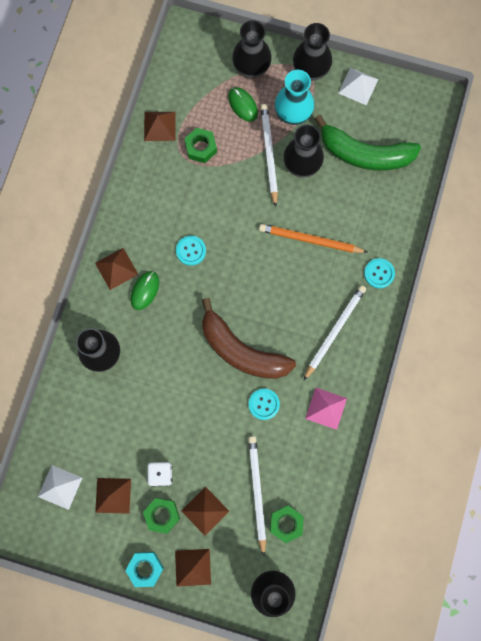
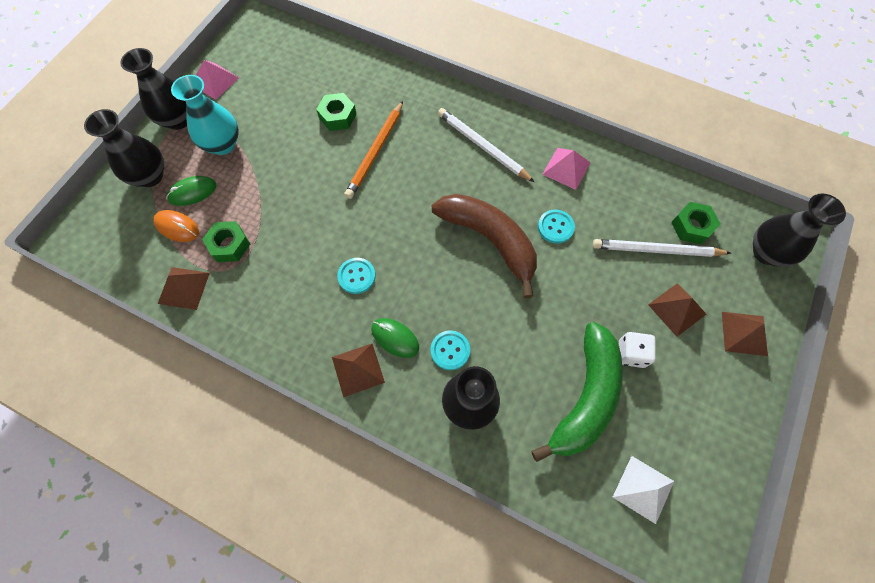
camera: 80 degrees left, 10 degrees down
brown pyramid [95,478,131,514] -> none
turquoise nut [125,552,164,587] -> none
green nut [143,498,180,534] -> green nut moved to [316,93,357,131]
brown banana [202,298,296,379] -> brown banana turned 90 degrees counterclockwise [432,194,537,298]
white pencil [261,104,278,207] -> none
black vase [283,125,324,178] -> none
green banana [315,115,421,171] -> green banana moved to [531,322,623,462]
white pyramid [338,68,378,105] -> pink pyramid [196,60,239,100]
turquoise button [364,258,395,288] -> turquoise button moved to [431,330,470,370]
none -> orange mouse [153,210,199,242]

